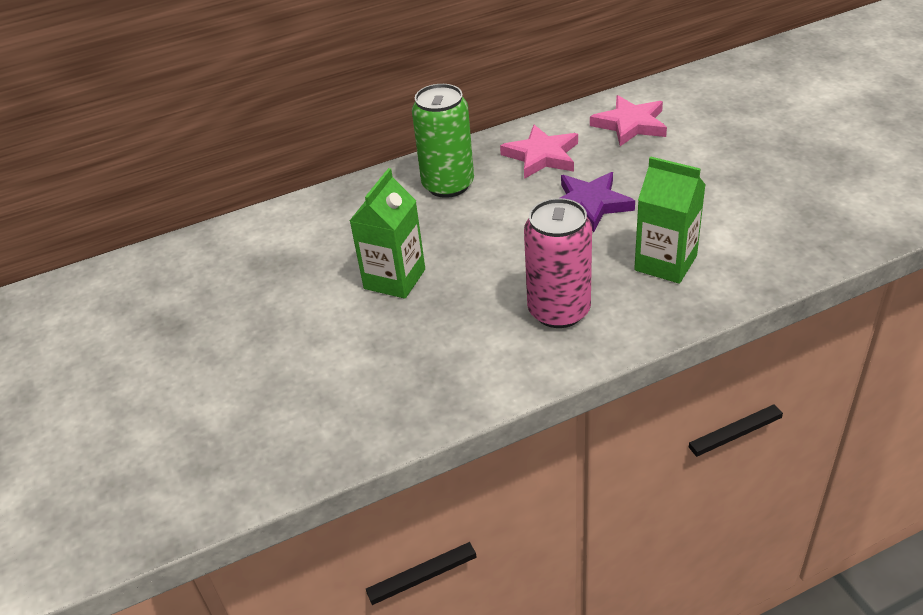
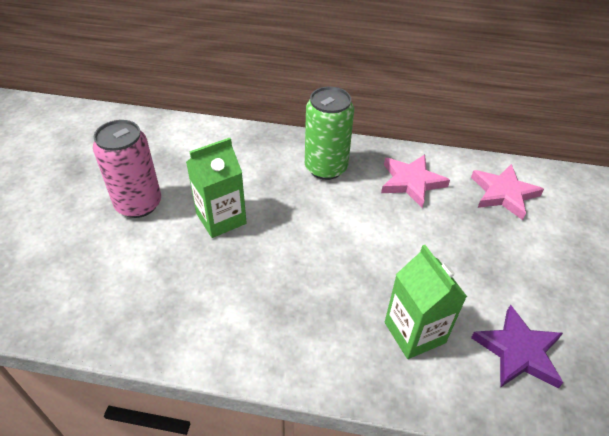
camera: 30 degrees right, 5 degrees up
pink can [524,198,592,328] -> pink can moved to [93,120,161,218]
purple star [560,172,635,232] -> purple star moved to [471,305,563,388]

